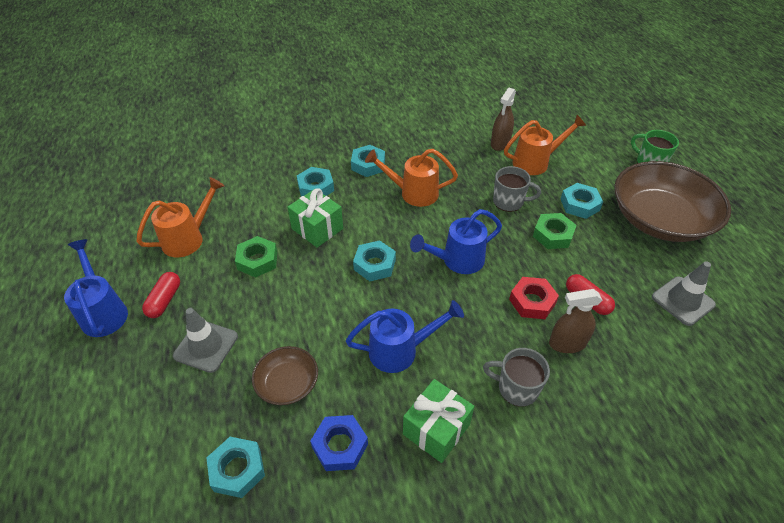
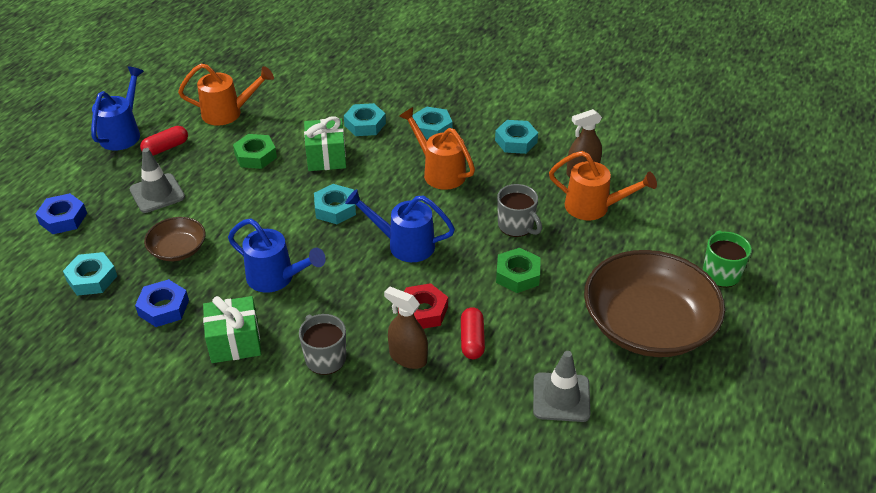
camera: 40 degrees right, 5 degrees down
turquoise nut [561,183,603,219] -> turquoise nut moved to [495,120,538,154]
none -> blue nut [35,193,87,234]

